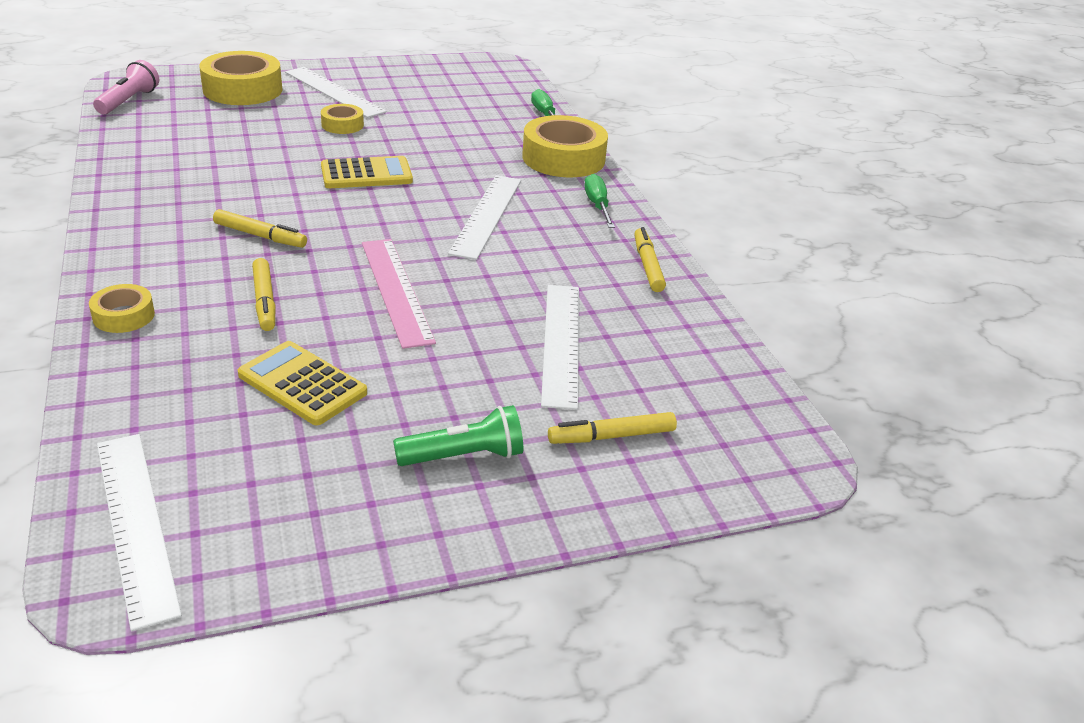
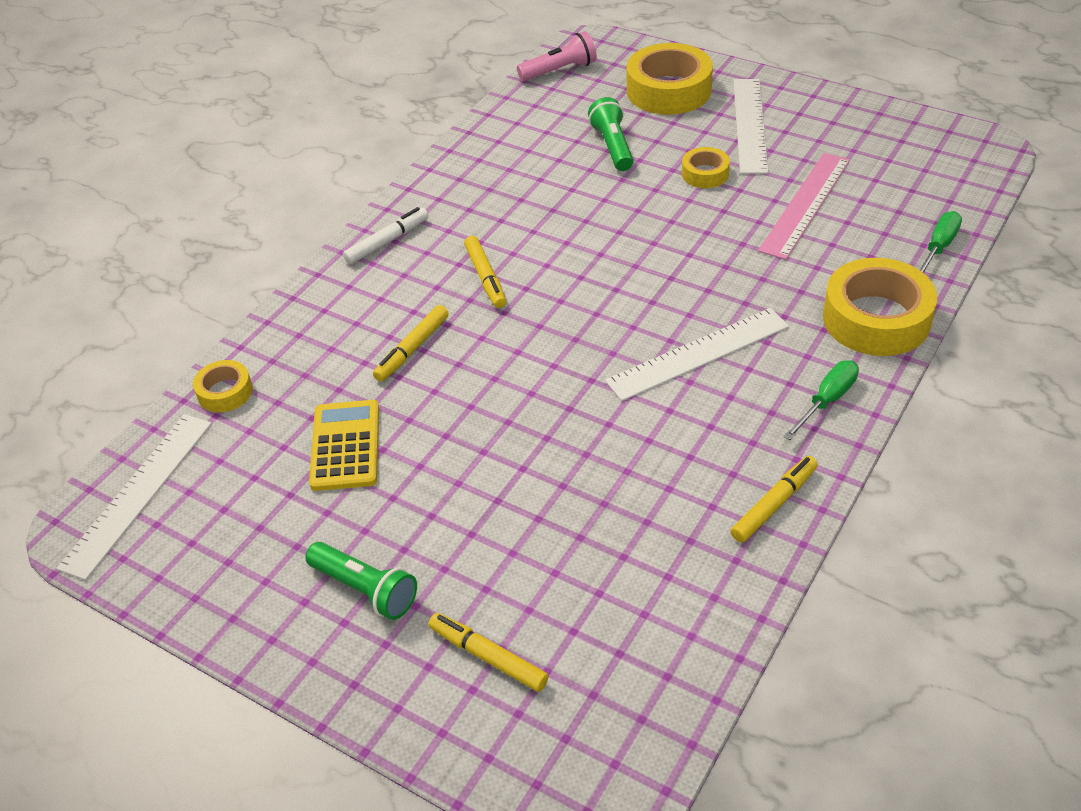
camera: 55 degrees right, 10 degrees up
yellow tape [89,284,155,333] -> yellow tape moved to [193,360,253,412]
yellow calculator [321,156,413,188] -> none
pink ruler [362,239,436,349] -> pink ruler moved to [758,153,850,260]
white ruler [541,285,579,410] -> none
none -> white marker [343,207,428,264]
none -> green flashlight [588,97,634,171]

